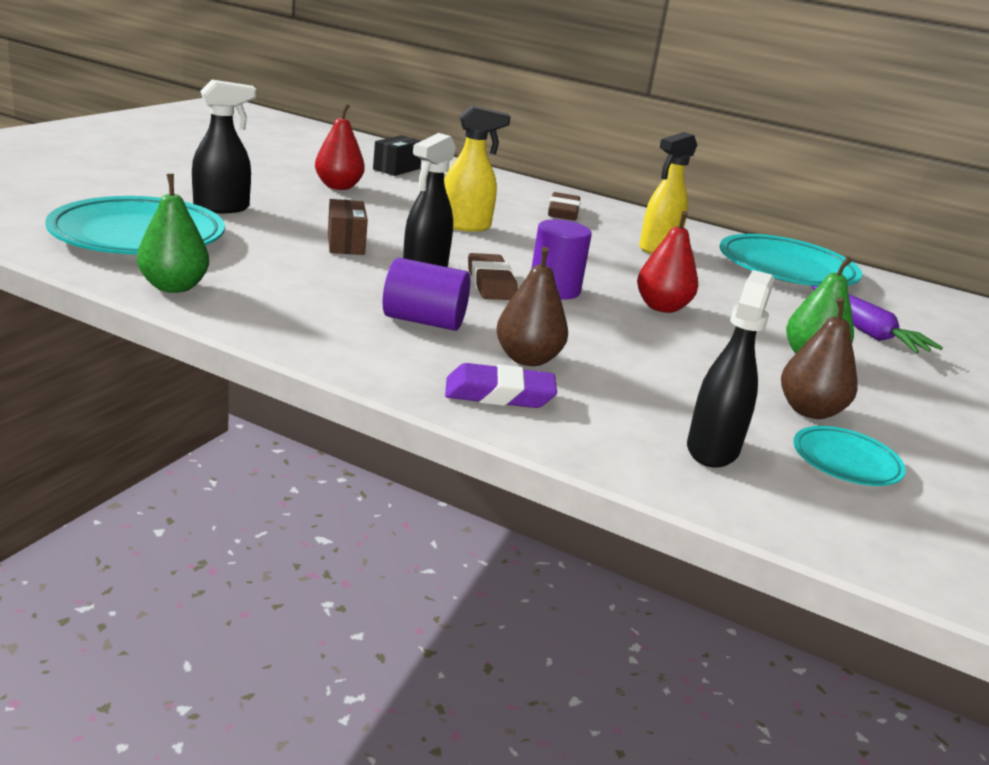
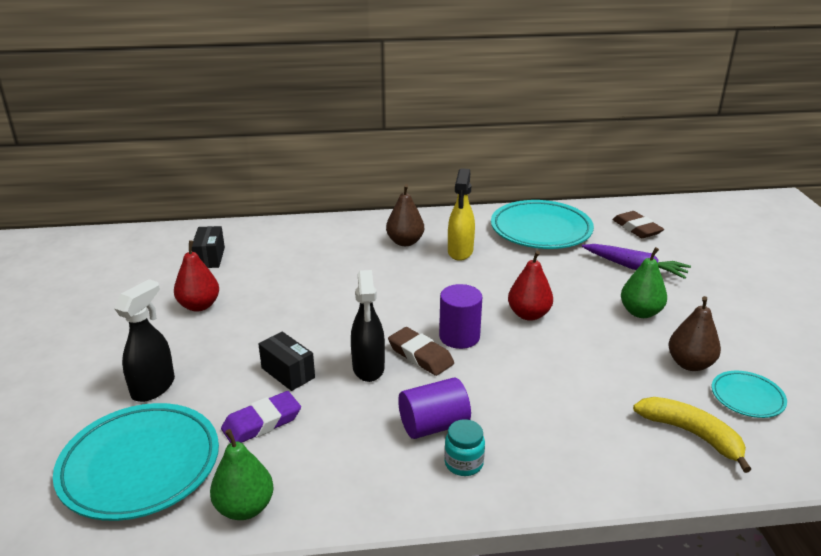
camera: 30 degrees left, 5 degrees up
brown box [328,199,368,255] -> black box [258,332,315,391]
yellow spray bottle [444,105,511,232] -> none
purple eraser [445,363,557,408] -> purple eraser moved to [221,391,301,443]
brown pear [496,247,568,366] -> brown pear moved to [386,184,424,246]
brown eraser [548,192,581,220] -> brown eraser moved to [612,211,664,238]
black spray bottle [687,270,775,468] -> yellow banana [633,397,752,473]
none -> turquoise jar [444,419,485,476]

